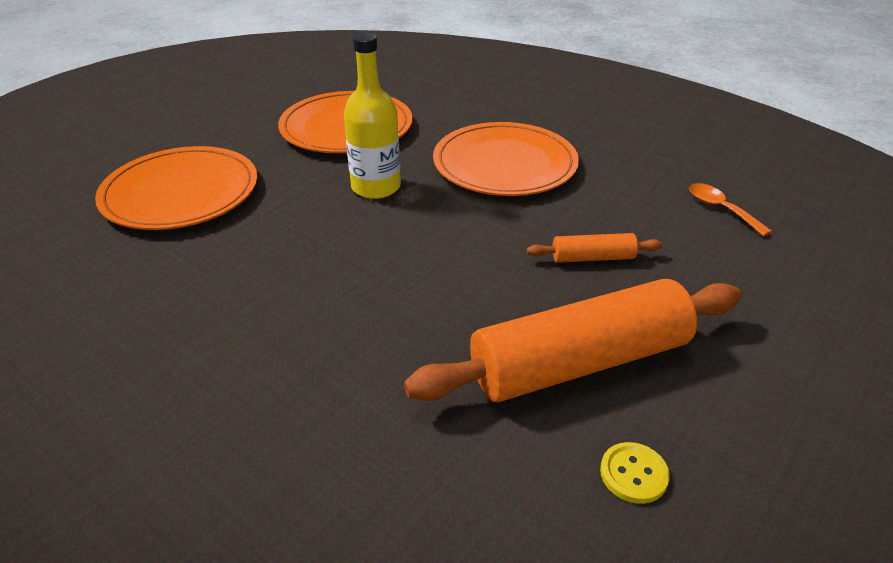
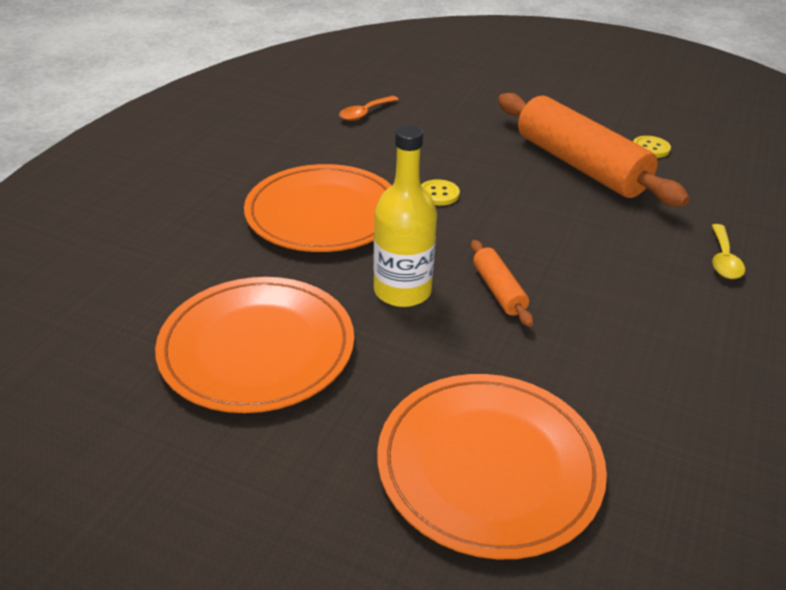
camera: 105 degrees left, 0 degrees up
orange rolling pin [527,233,663,263] -> orange rolling pin moved to [471,240,533,327]
none -> yellow button [421,179,460,206]
none -> yellow spoon [712,224,745,279]

